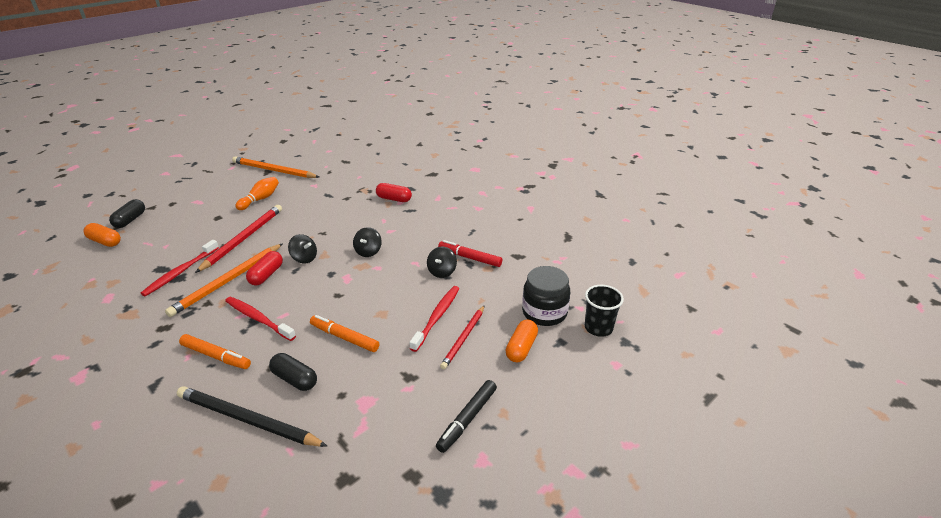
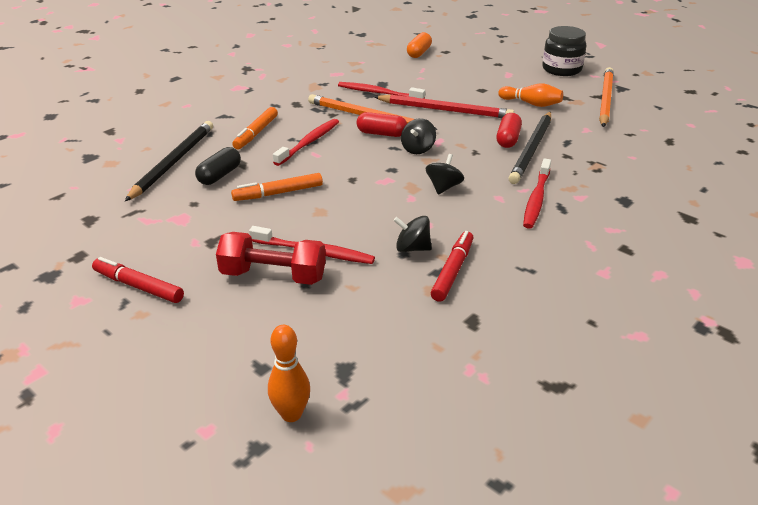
camera: 85 degrees right, 0 degrees up
black capsule [109,199,145,228] -> none
orange marker [310,315,379,352] -> orange marker turned 135 degrees counterclockwise [231,173,323,201]
black spinning top [353,227,382,257] -> black spinning top turned 105 degrees clockwise [426,154,464,195]
red capsule [376,183,412,202] -> red capsule moved to [496,113,522,148]
black marker [436,380,497,453] -> red marker [92,257,184,303]
red pencil [440,305,485,369] -> red dumbbell [216,232,326,285]
orange capsule [505,319,538,362] -> none
black jar [522,266,570,326] -> black jar moved to [542,26,586,76]
black cup [585,285,624,337] -> orange bowling pin [268,325,310,422]
none -> black pencil [509,112,551,184]
none -> red toothbrush [523,159,551,229]

